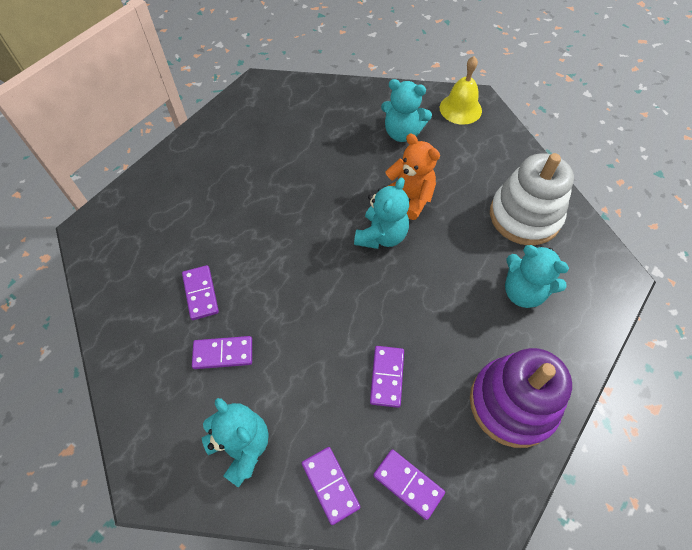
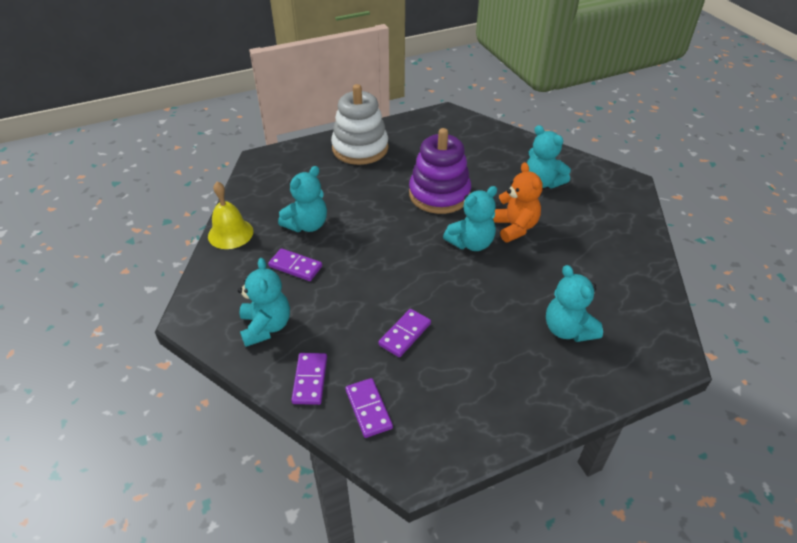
camera: 30 degrees right, 15 degrees down
purple domino [182,265,219,320] -> turquoise teddy bear [278,166,327,232]
yellow bell [440,56,482,125] -> yellow bell moved to [208,181,253,249]
purple stacking toy [470,348,572,448] -> purple stacking toy moved to [409,128,471,214]
white stacking toy [490,153,574,245] -> white stacking toy moved to [331,84,388,165]

